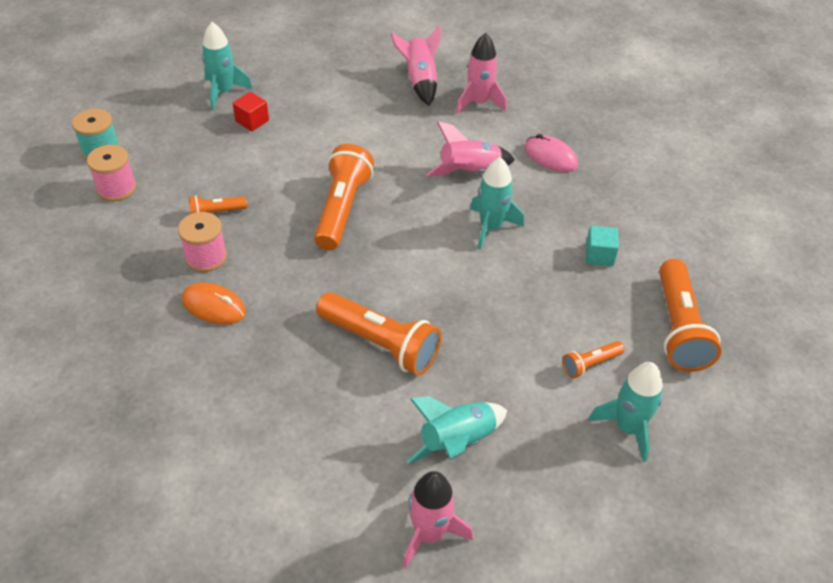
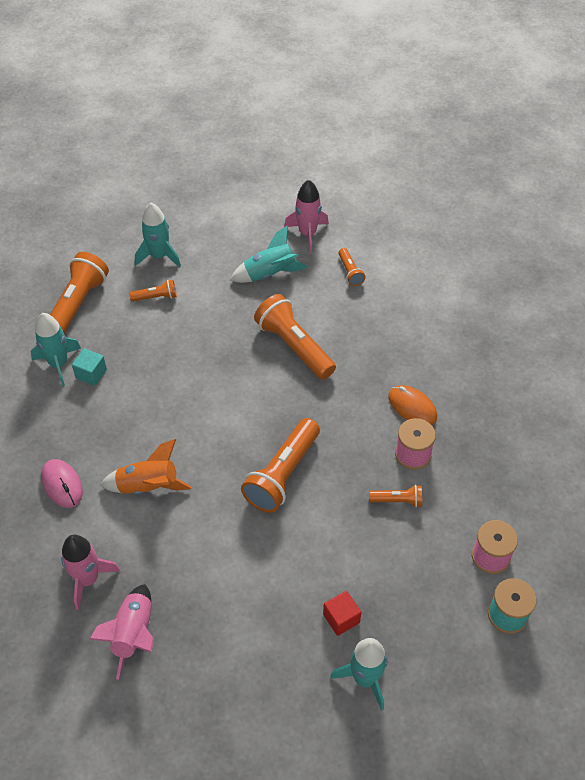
camera: 160 degrees left, 5 degrees up
pink rocket [426,121,515,176] -> orange rocket [100,439,192,494]
turquoise rocket [470,157,524,250] -> turquoise rocket moved to [31,313,81,386]
none -> orange flashlight [338,248,366,286]

